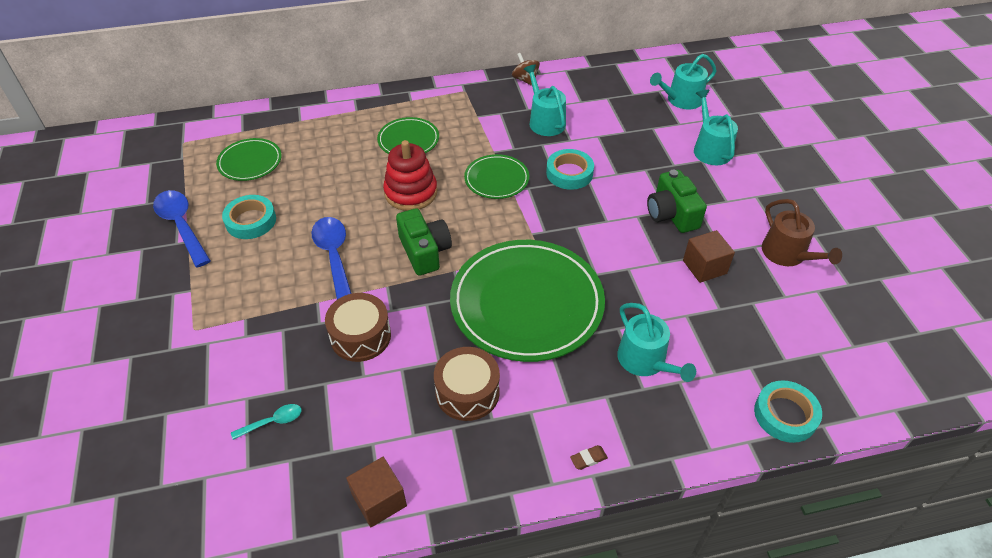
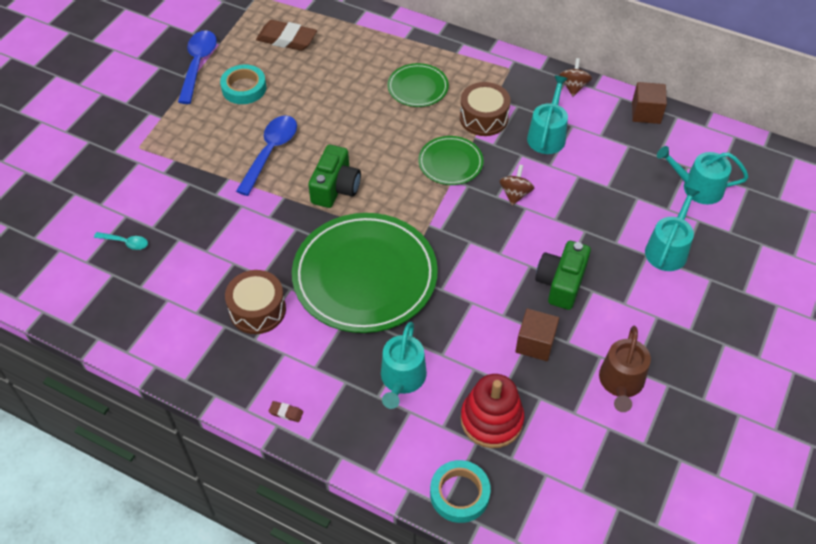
camera: 40 degrees right, 5 degrees up
green plate [216,138,282,181] -> brown eraser [256,20,317,51]
brown drum [325,293,391,362] -> brown drum moved to [460,82,511,136]
brown cube [346,457,407,527] -> brown cube moved to [632,82,667,124]
red stacking toy [383,140,437,211] -> red stacking toy moved to [460,374,524,448]
turquoise tape [546,149,594,190] -> brown spinning top [500,164,534,206]

